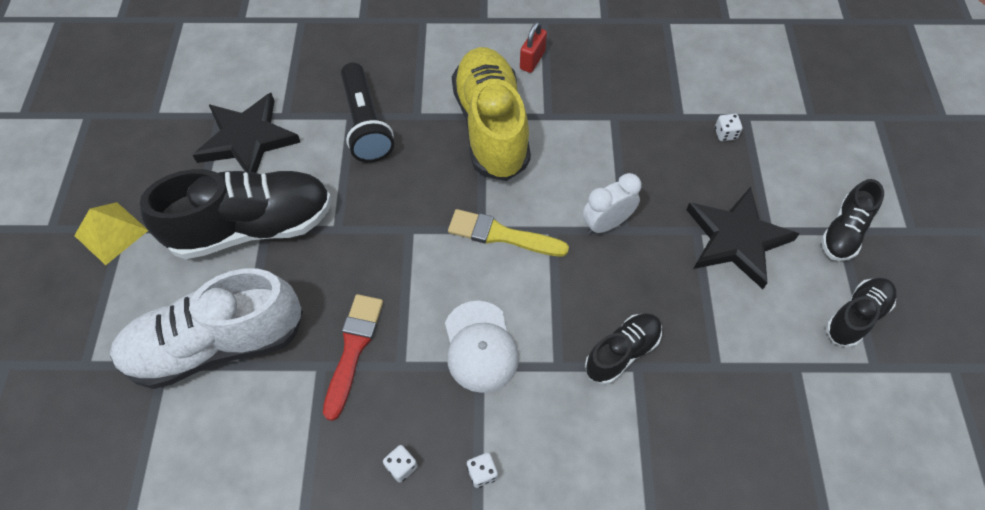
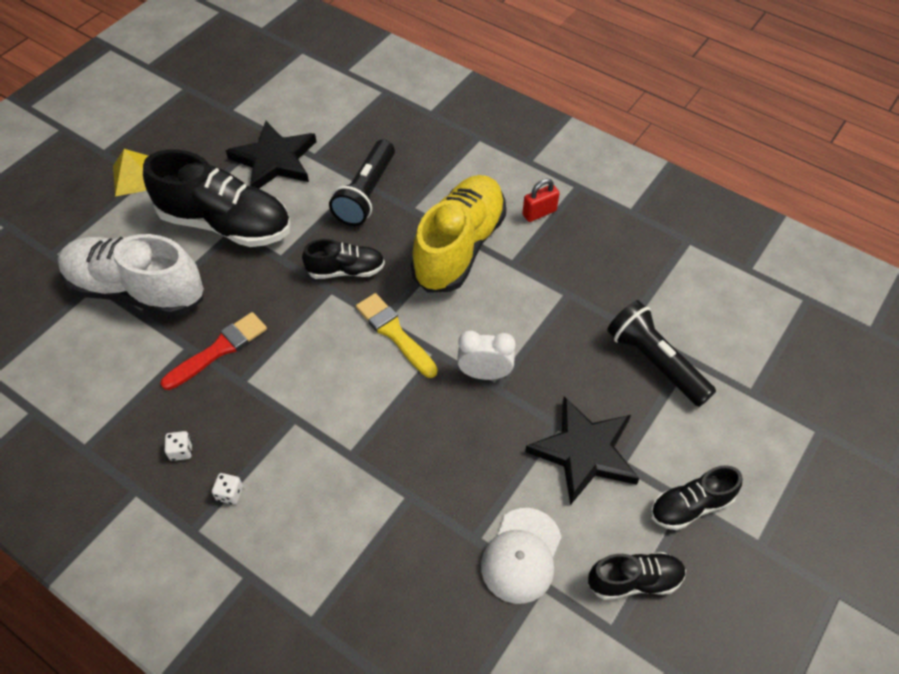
camera: 35 degrees right, 5 degrees down
white cap [445,301,519,393] -> white cap moved to [481,508,561,604]
black shoe [585,313,662,385] -> black shoe moved to [302,239,385,279]
white dice [715,114,742,141] -> black flashlight [607,300,716,407]

